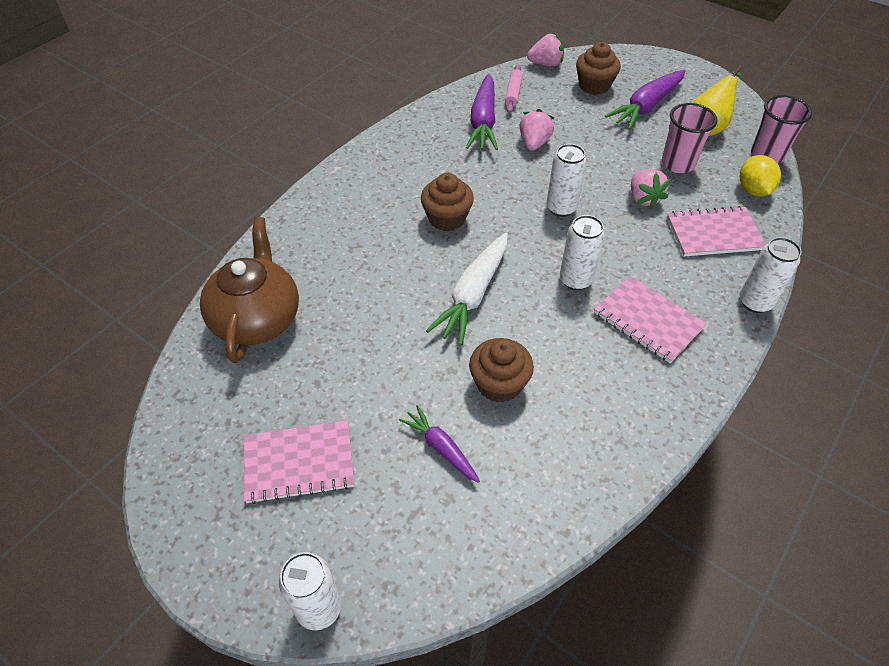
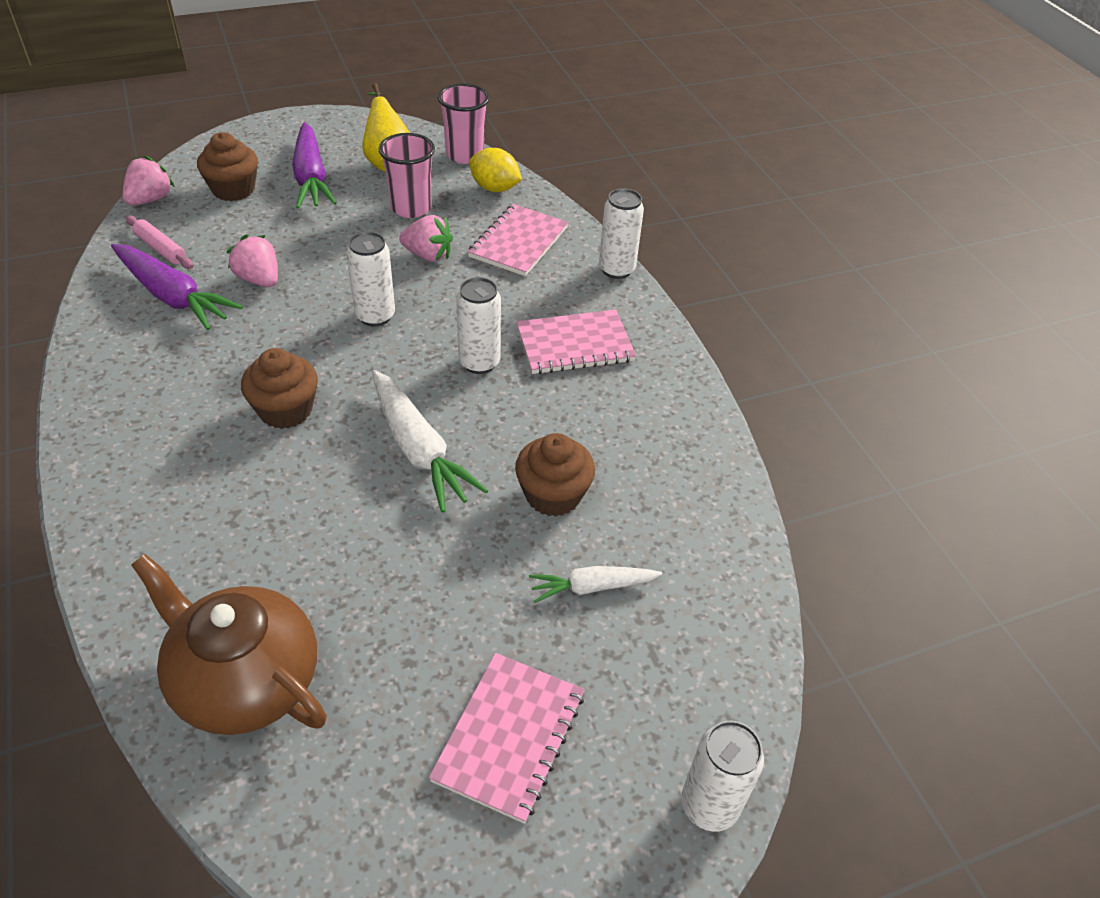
camera: 60 degrees left, 5 degrees down
purple carrot [399,405,480,483] -> white carrot [529,566,662,603]

